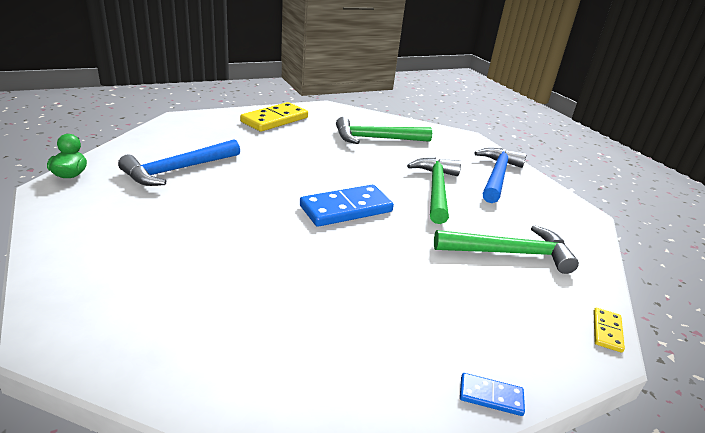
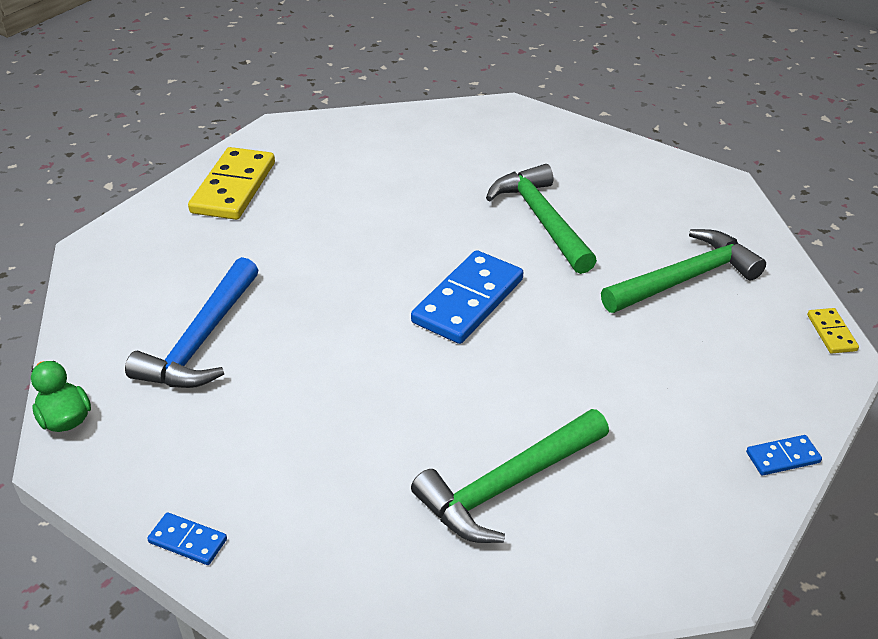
camera: 25 degrees left, 10 degrees up
green hammer [336,117,432,144] -> green hammer moved to [411,409,609,543]
blue hammer [474,148,527,203] -> none
none -> blue domino [147,512,227,565]

